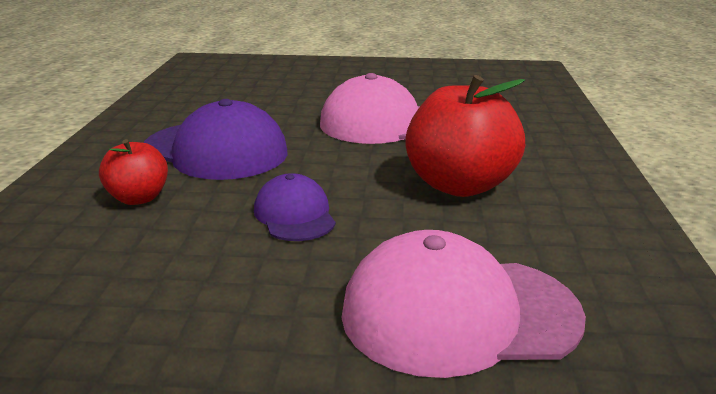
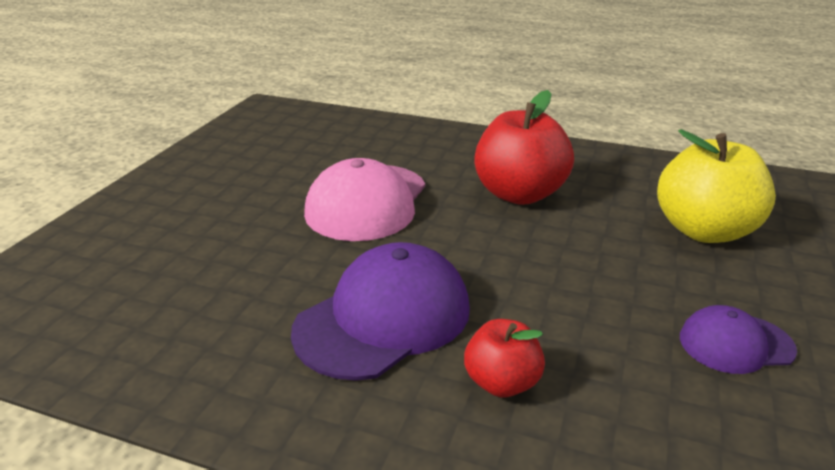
camera: 75 degrees left, 5 degrees up
purple cap [254,173,336,241] -> purple cap moved to [680,305,797,374]
pink cap [341,230,586,378] -> yellow apple [657,129,776,243]

